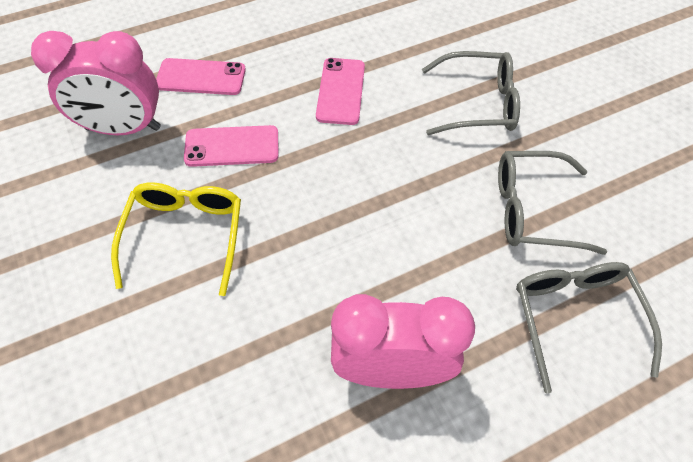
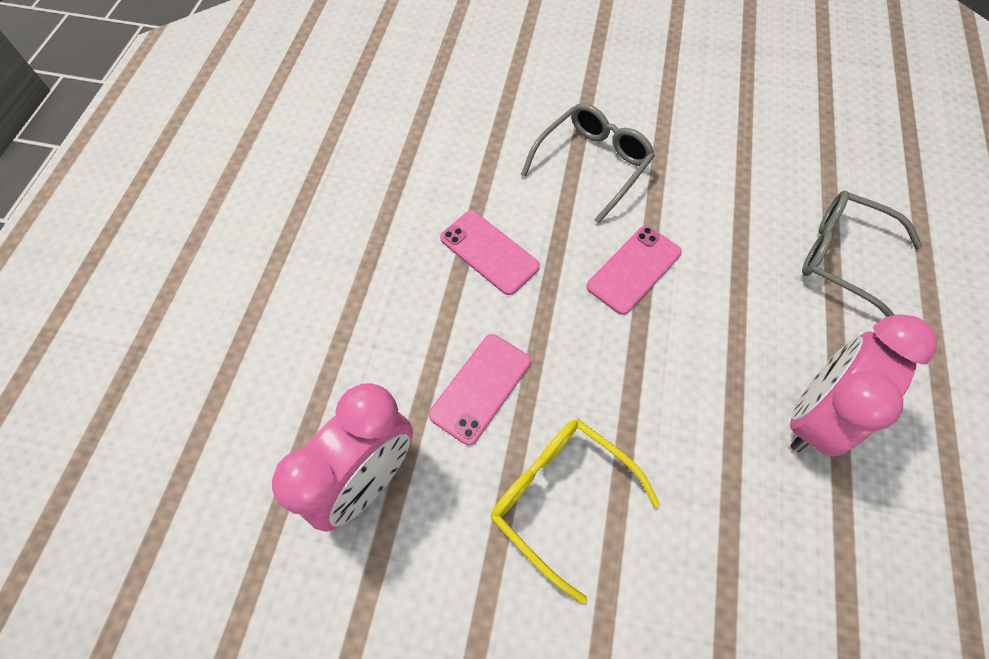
camera: 50 degrees left, 5 degrees up
pink phone [156,58,246,95] -> pink phone moved to [586,226,682,315]
grey glasses [498,151,607,255] -> none

